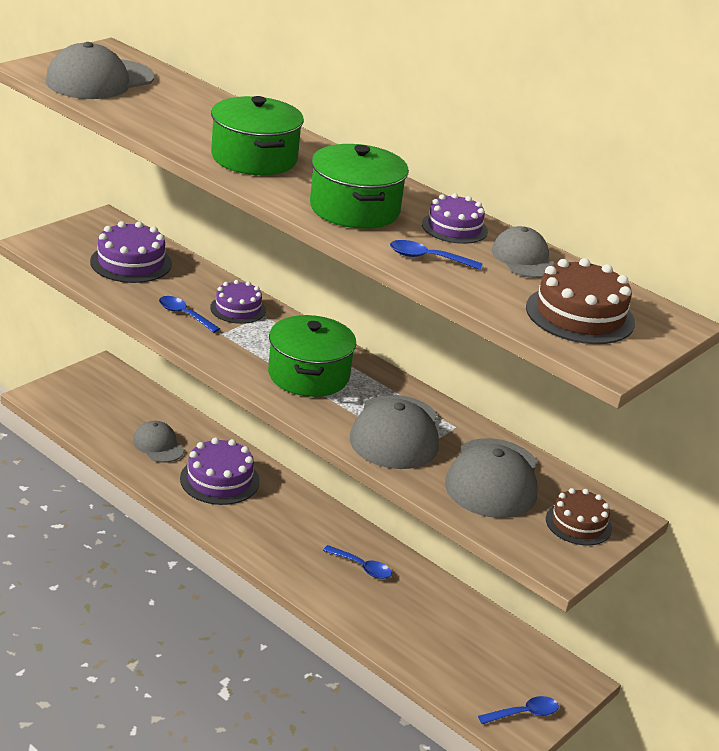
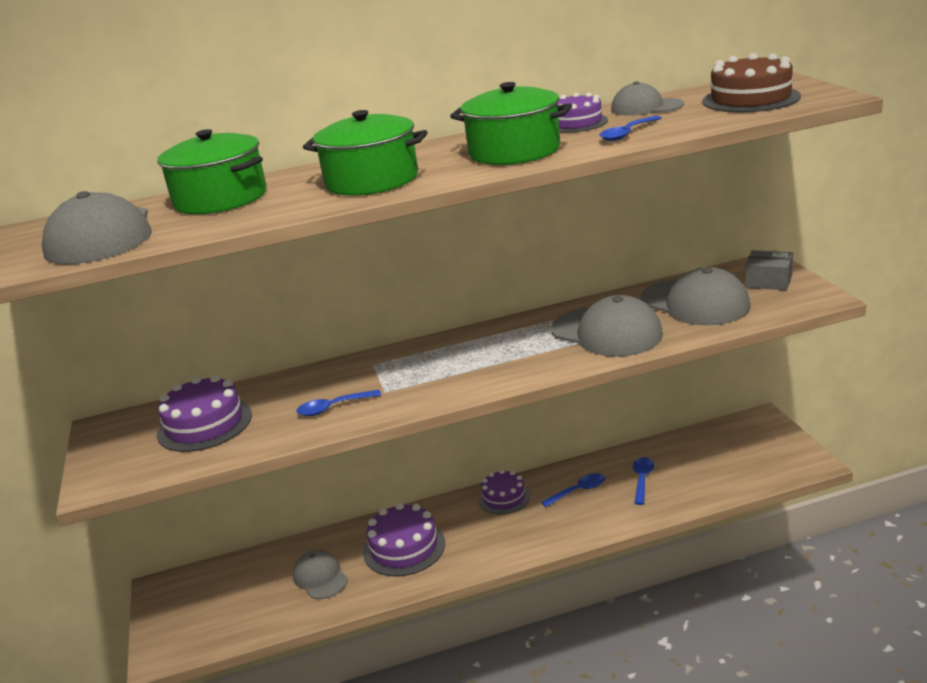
camera: 50 degrees left, 5 degrees down
grey cap [133,421,184,463] -> grey cap turned 60 degrees clockwise [293,550,348,599]
purple cake [210,280,266,324] -> purple cake moved to [478,470,530,514]
green pot [268,315,356,397] -> green pot moved to [158,129,267,214]
blue spoon [478,696,559,724] -> blue spoon moved to [633,457,654,505]
brown cake [546,488,612,545] -> grey box [745,250,793,290]

